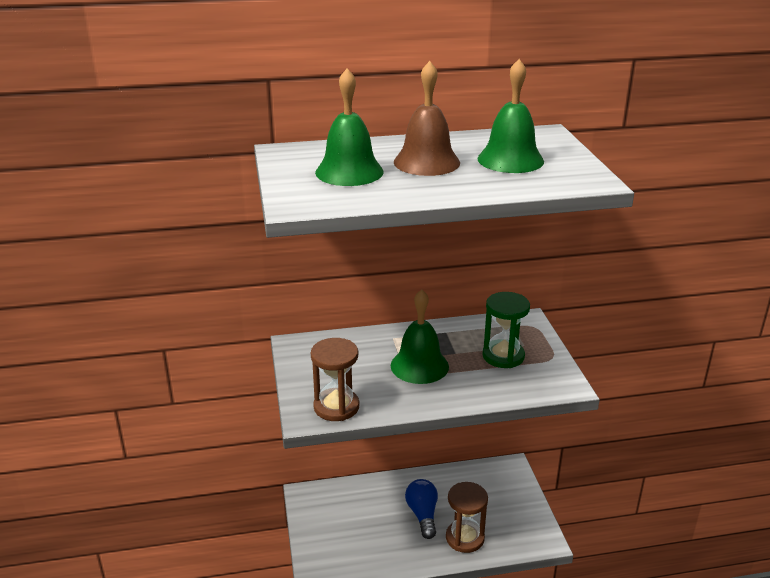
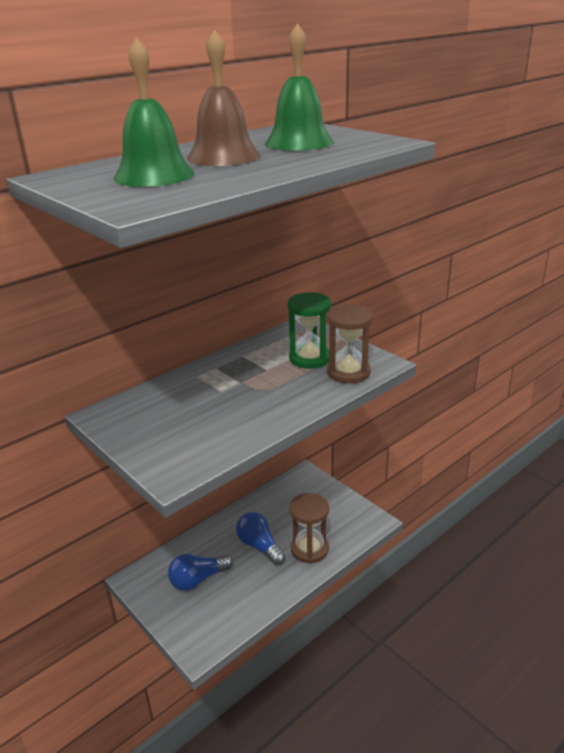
camera: 30 degrees left, 0 degrees up
brown hourglass [311,338,359,421] -> brown hourglass moved to [327,304,373,384]
green bell [391,289,449,384] -> none
none -> blue light bulb [168,554,233,591]

